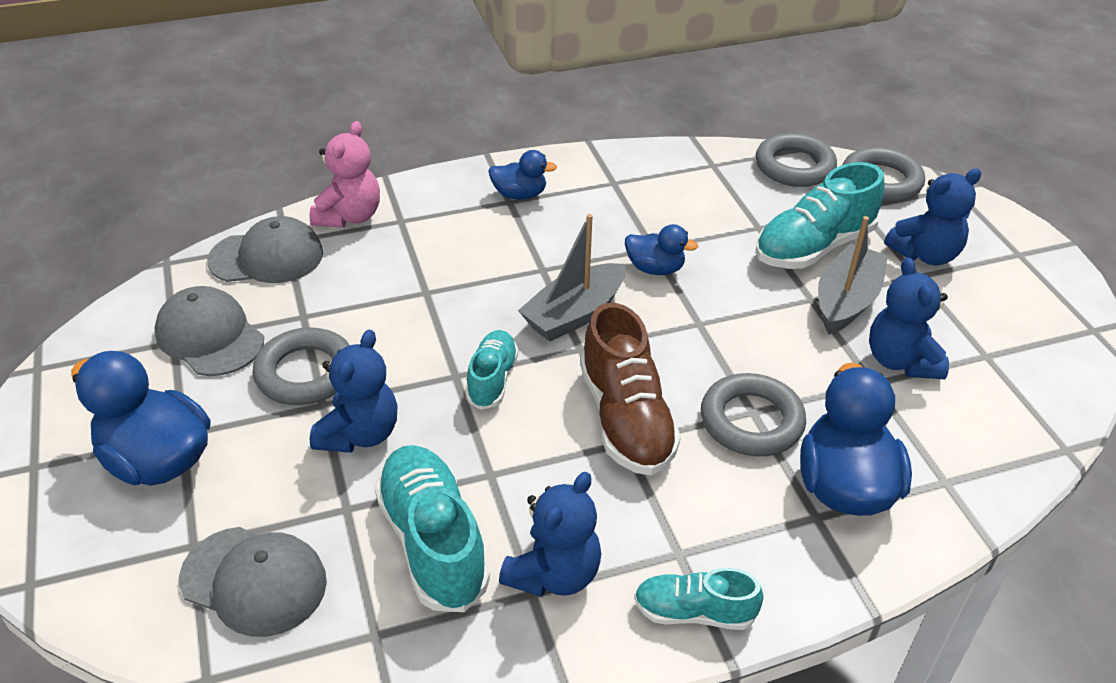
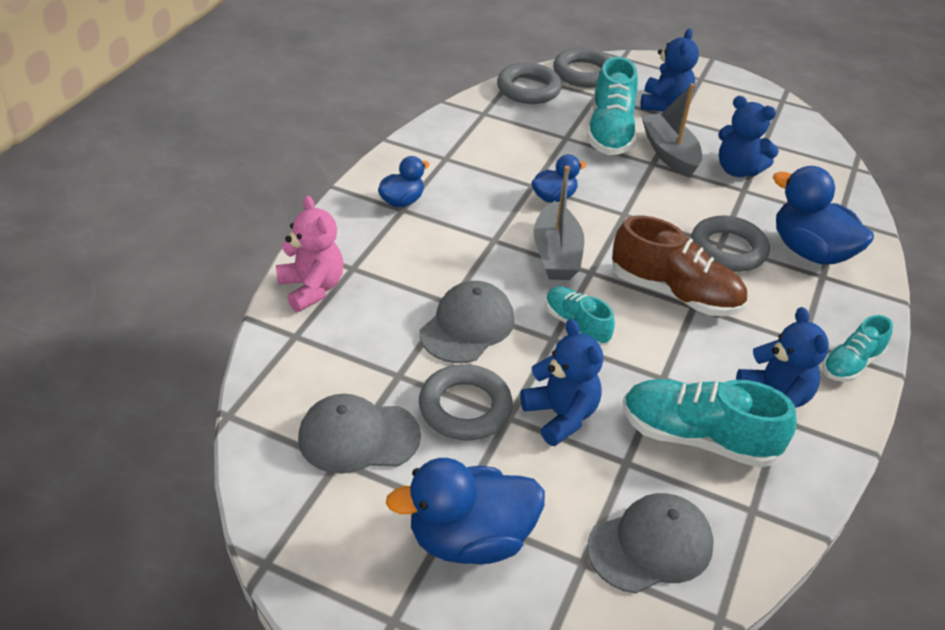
camera: 50 degrees left, 0 degrees up
grey cap [207,216,323,283] -> grey cap moved to [420,281,514,363]

